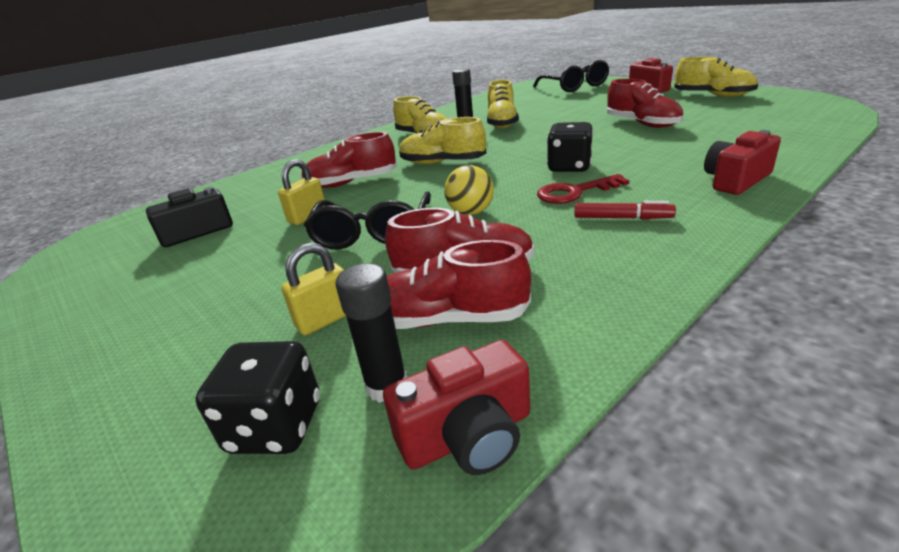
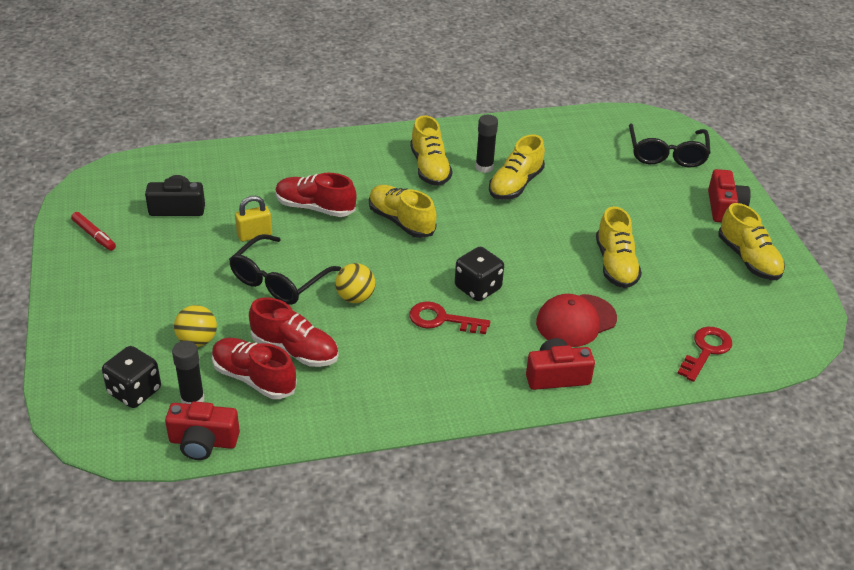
camera: 25 degrees right, 10 degrees up
yellow padlock [281,243,346,335] -> yellow ball [174,305,217,347]
red marker [574,201,676,219] -> red marker moved to [71,212,116,251]
red shoe [606,79,683,128] -> yellow shoe [596,206,642,288]
none -> red cap [536,294,617,347]
none -> red key [677,327,732,382]

